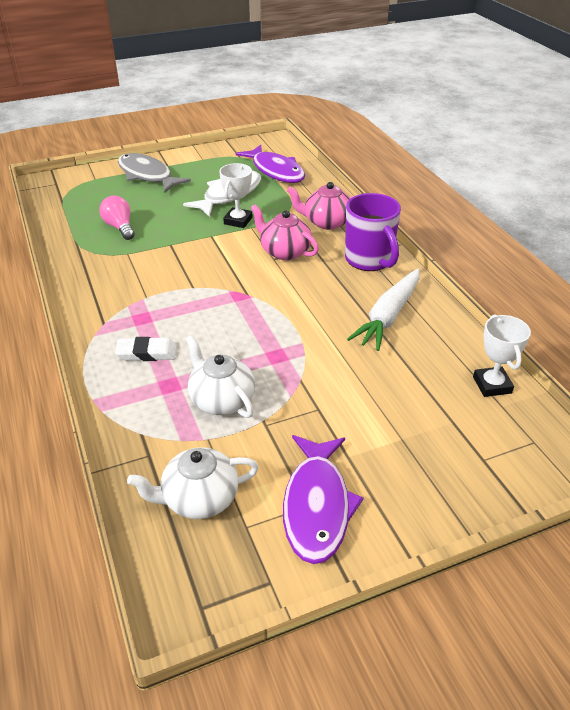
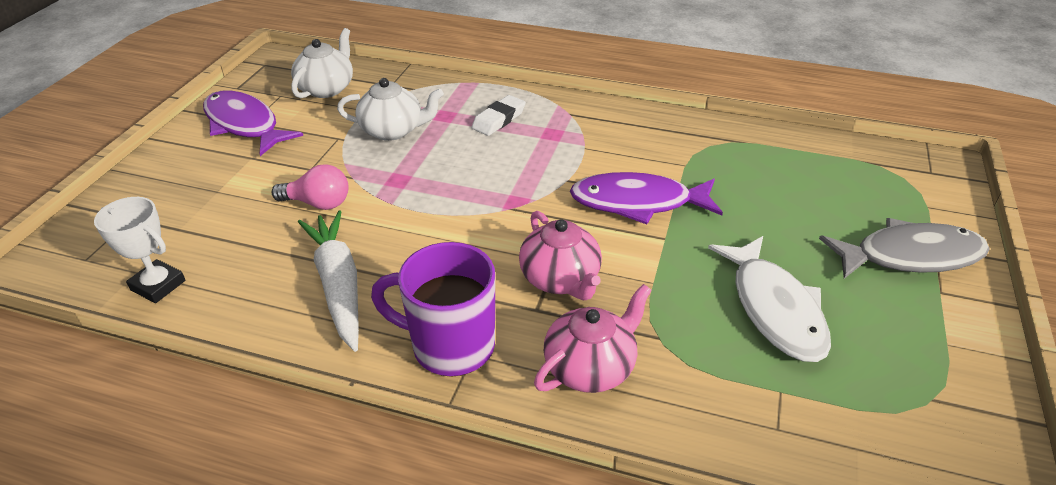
camera: 130 degrees right, 0 degrees up
pink light bulb [99,196,135,240] -> pink light bulb moved to [272,164,349,210]
white trophy [219,163,252,228] -> none
purple fish [236,145,305,183] -> purple fish moved to [570,172,723,224]
pink teapot [251,204,319,260] -> pink teapot turned 75 degrees clockwise [519,211,602,300]

